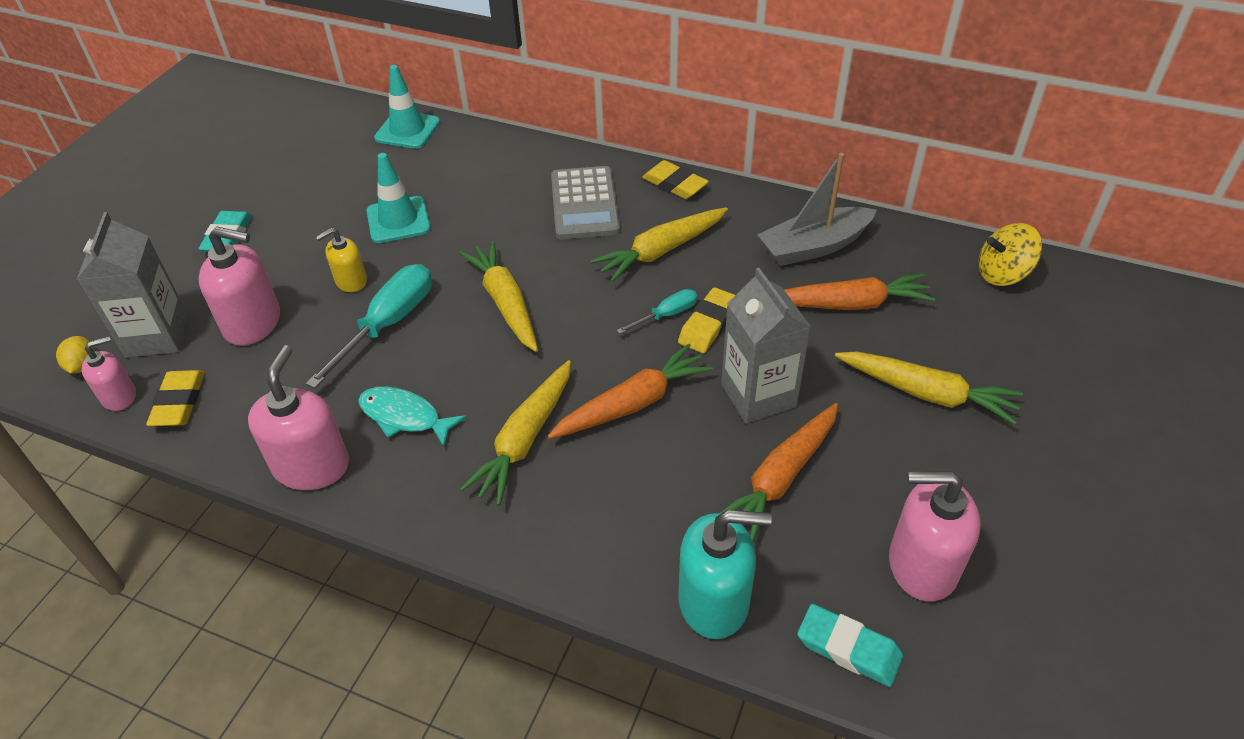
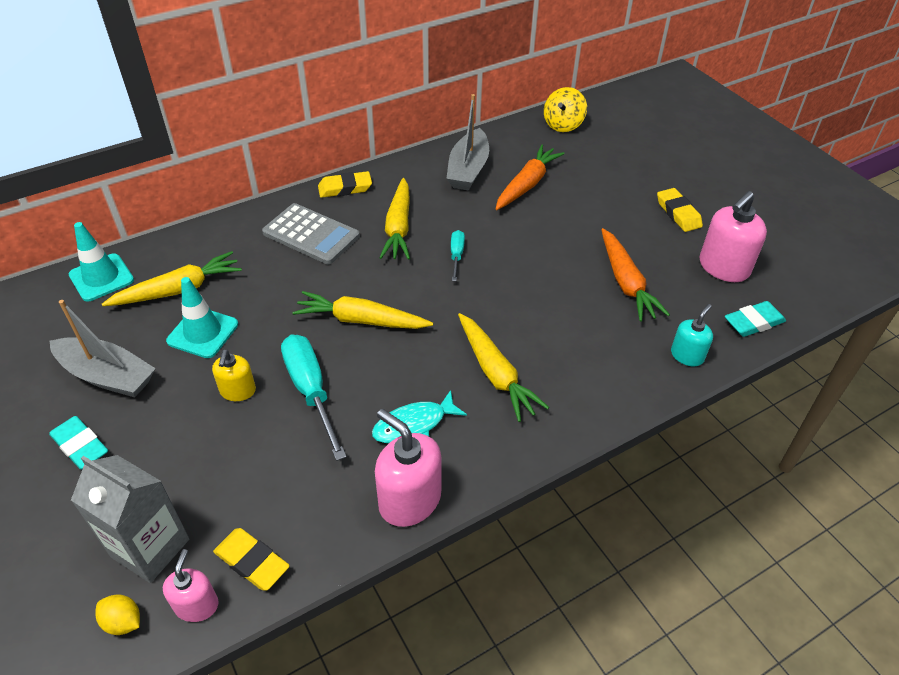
camera: 55 degrees left, 0 degrees up
pink soap dispenser [199,226,280,346] -> none
orange carrot [548,343,713,439] -> none
yellow eraser [678,287,735,353] -> yellow eraser moved to [657,188,703,232]
turquoise soap dispenser [678,510,772,639] -> turquoise soap dispenser [671,304,713,366], size x0.59
grey carton [721,268,811,423] -> none
yellow carrot [835,351,1023,425] -> yellow carrot moved to [102,251,242,306]
none -> grey boat [49,300,156,397]

